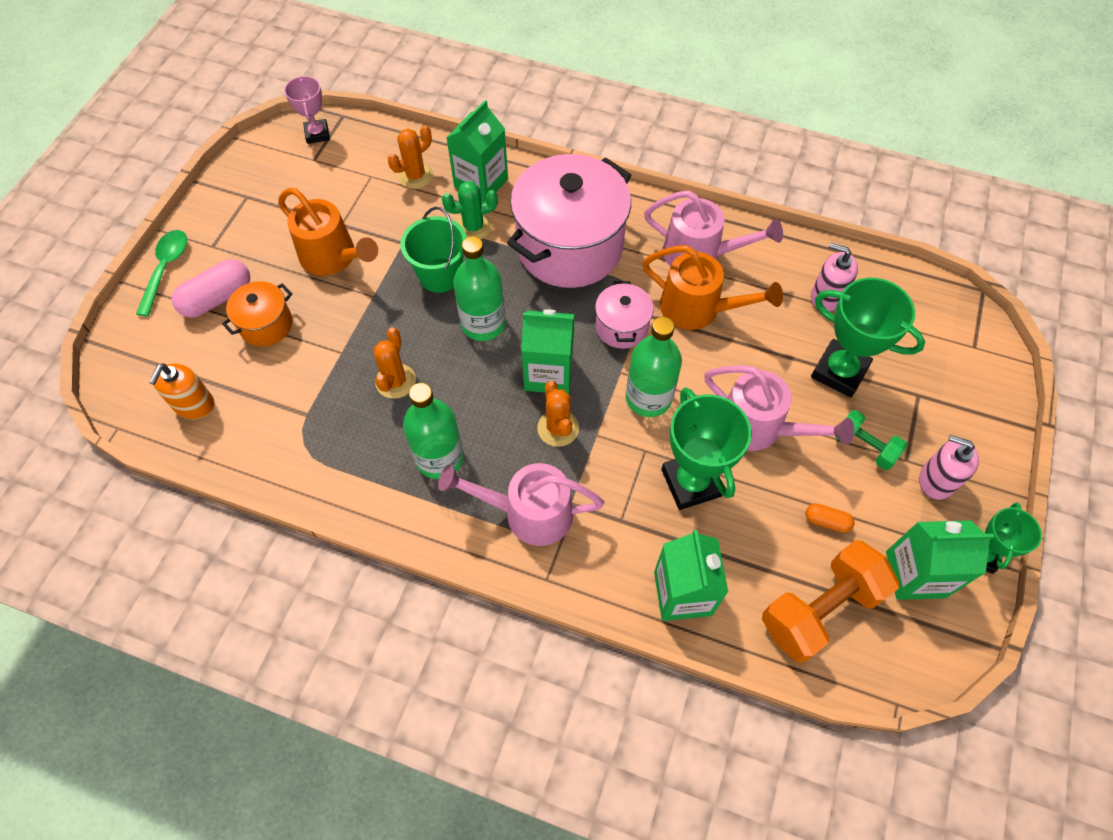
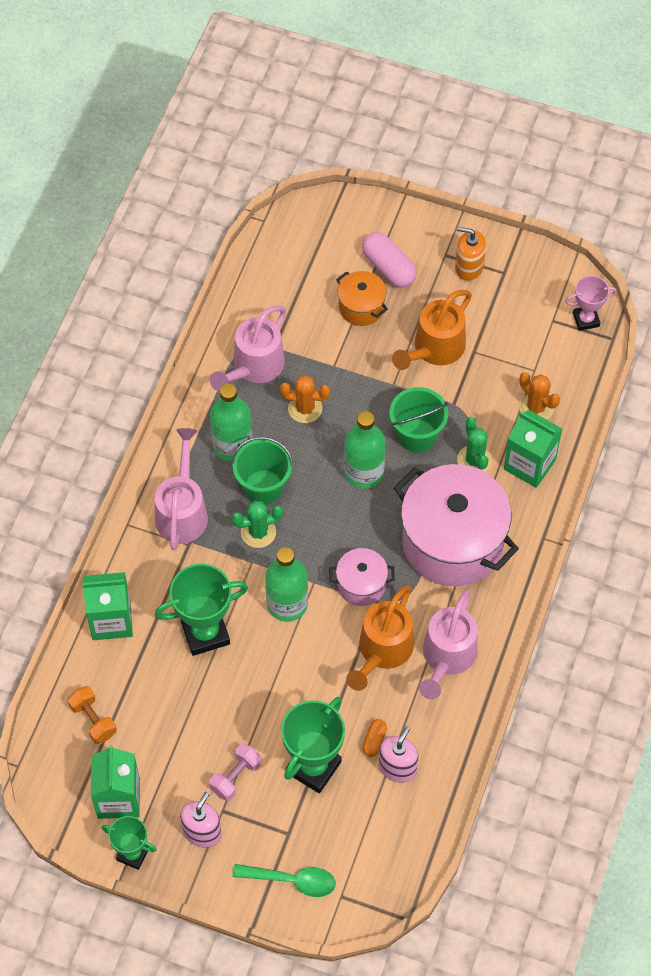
camera: 90 degrees right, 0 degrees up
green spoon [136,230,187,317] -> green spoon moved to [233,864,336,897]
orange soap dispenser [149,363,214,419] -> orange soap dispenser moved to [455,227,486,281]
green carton [521,309,575,394] -> none
orange cactus [537,381,579,447] -> green cactus [232,501,283,548]
pink watering can [704,365,854,451] -> pink watering can moved to [210,306,286,391]
orange dumbbell [762,540,899,663] -> orange dumbbell [67,686,117,744], size x0.55
orange capsule [806,503,855,533] -> orange capsule moved to [362,719,387,757]
green dumbbell [835,410,907,470] -> pink dumbbell [209,743,262,801]
none -> green bucket [232,437,293,505]

